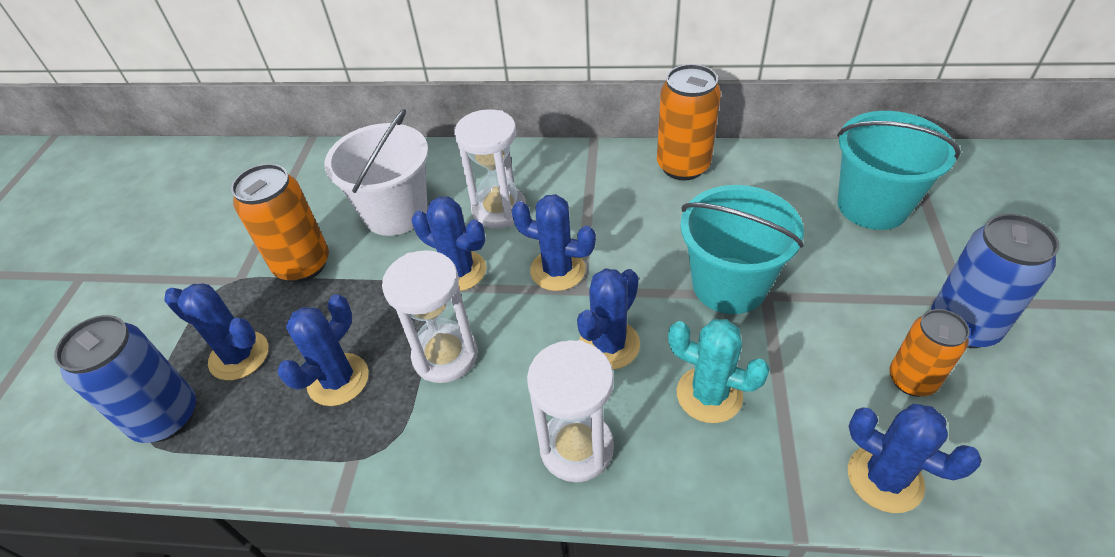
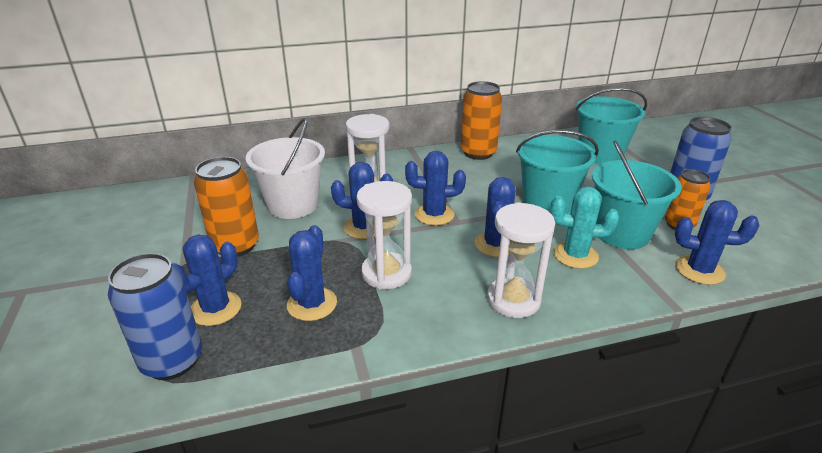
camera: 25 degrees left, 15 degrees down
blue cactus [164,284,268,380] -> blue cactus turned 60 degrees counterclockwise [172,235,242,326]
none -> turquoise bucket [592,140,681,249]

